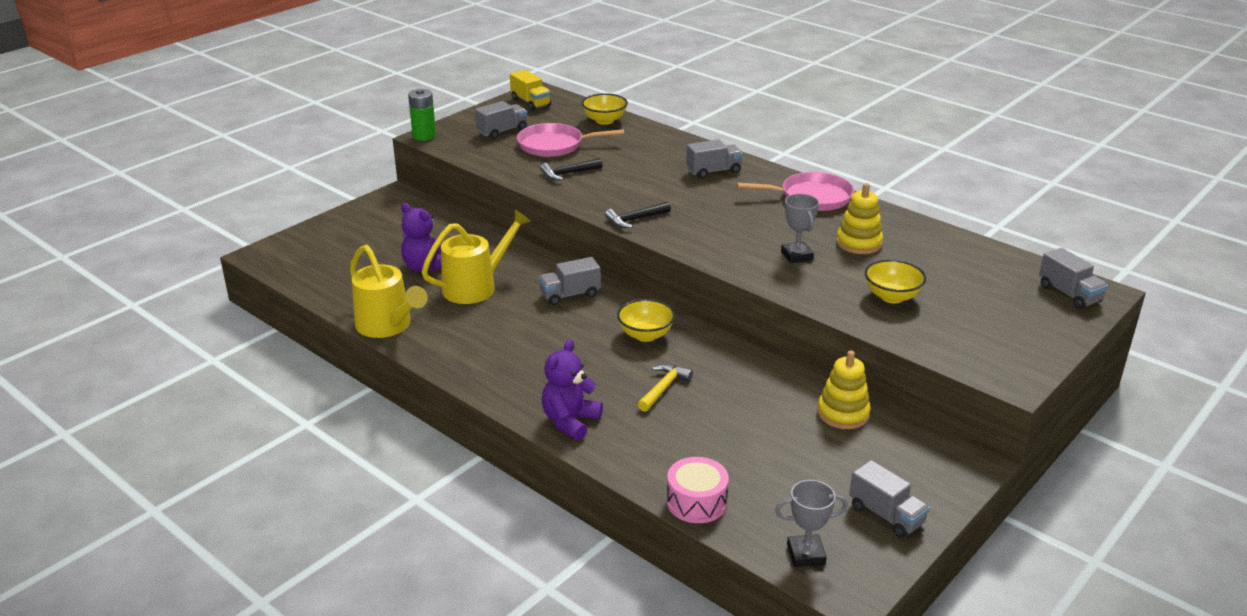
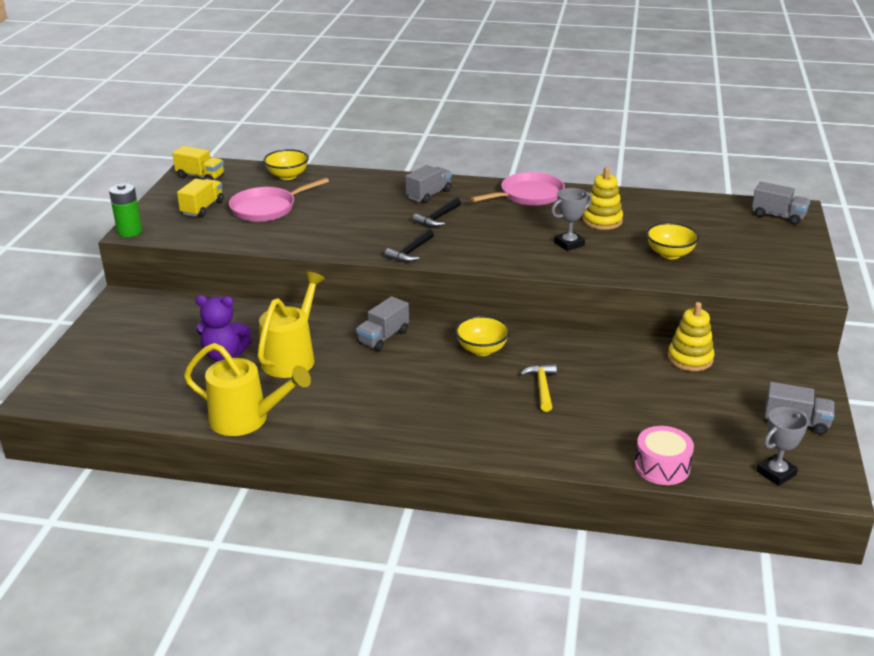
camera: 30 degrees left, 0 degrees up
grey truck [475,101,527,139] -> yellow truck [177,179,224,217]
black hammer [540,158,603,180] -> black hammer moved to [413,198,461,227]
purple teddy bear [542,340,603,441] -> none
grey trophy [781,194,819,263] -> grey trophy turned 75 degrees counterclockwise [551,188,592,251]

